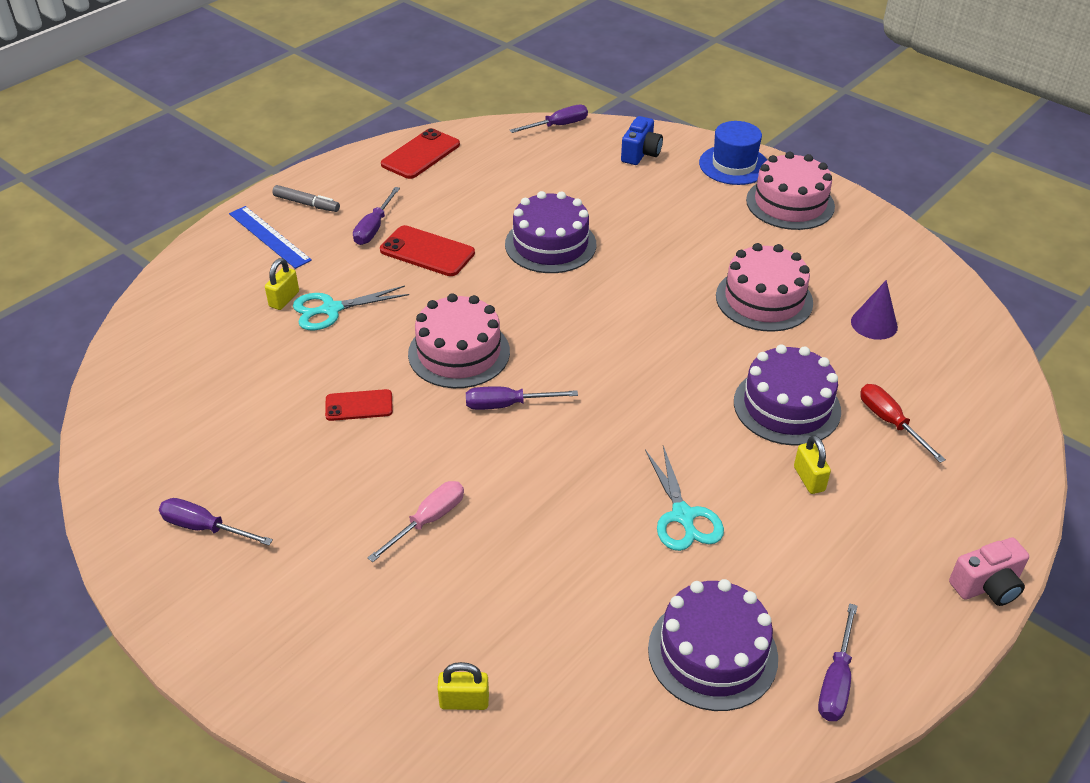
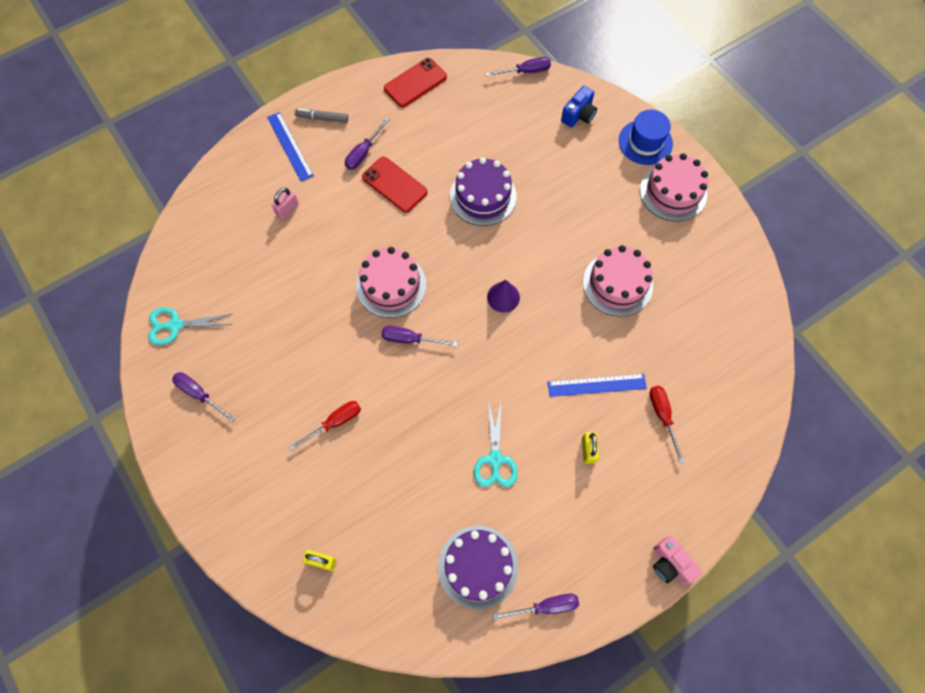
camera: 15 degrees right, 25 degrees up
yellow padlock [265,258,299,310] -> pink padlock [272,188,299,219]
grey marker [272,185,340,212] -> grey marker turned 150 degrees clockwise [295,108,348,123]
turquoise scissors [293,286,409,331] -> turquoise scissors moved to [148,307,233,345]
red phone [325,389,393,421] -> none
pink screwdriver [367,481,464,562] -> red screwdriver [289,401,361,451]
purple cake [734,344,841,446] -> blue ruler [548,374,647,397]
purple screwdriver [818,603,857,721] -> purple screwdriver turned 135 degrees counterclockwise [492,594,579,620]
purple cone [851,280,898,340] -> purple cone moved to [487,280,520,313]
pink camera [949,537,1029,606] -> pink camera turned 60 degrees clockwise [653,536,702,584]

